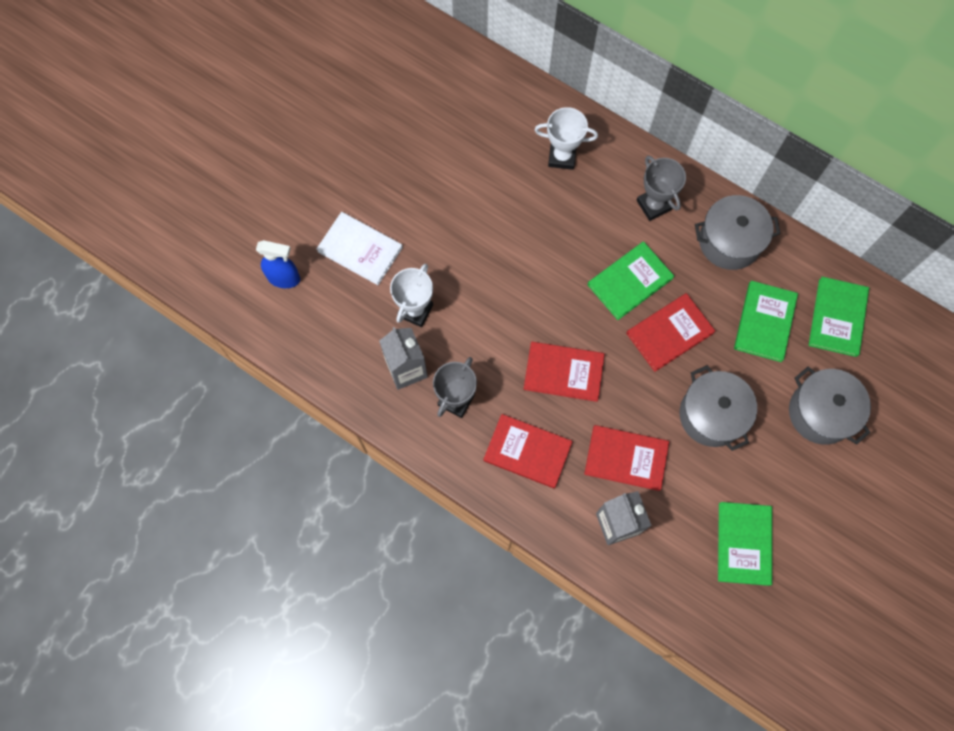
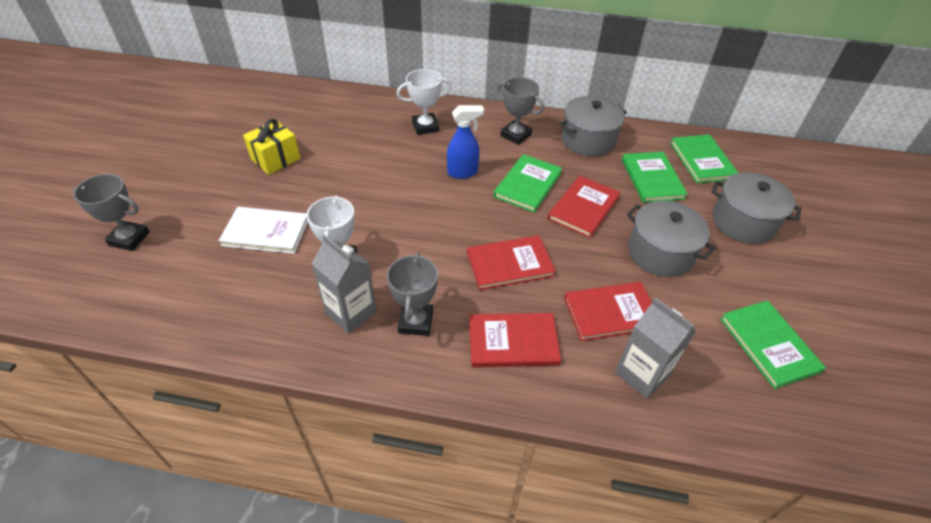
camera: 25 degrees left, 25 degrees down
blue spray bottle [256,240,300,288] -> blue spray bottle moved to [447,105,484,179]
none -> grey trophy [73,174,150,251]
none -> yellow gift [243,119,301,175]

